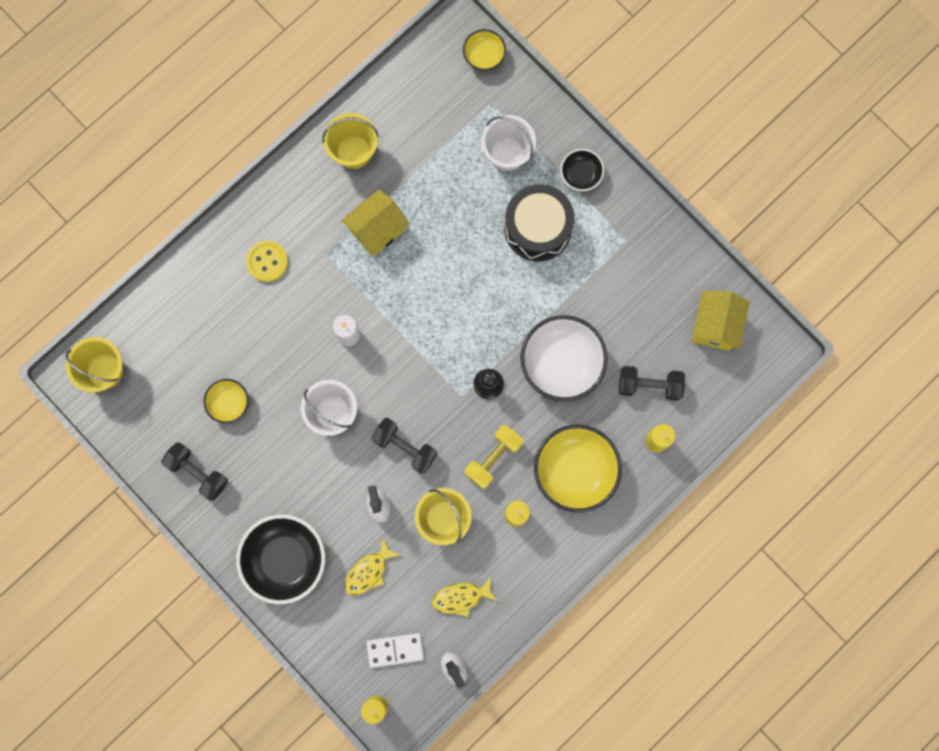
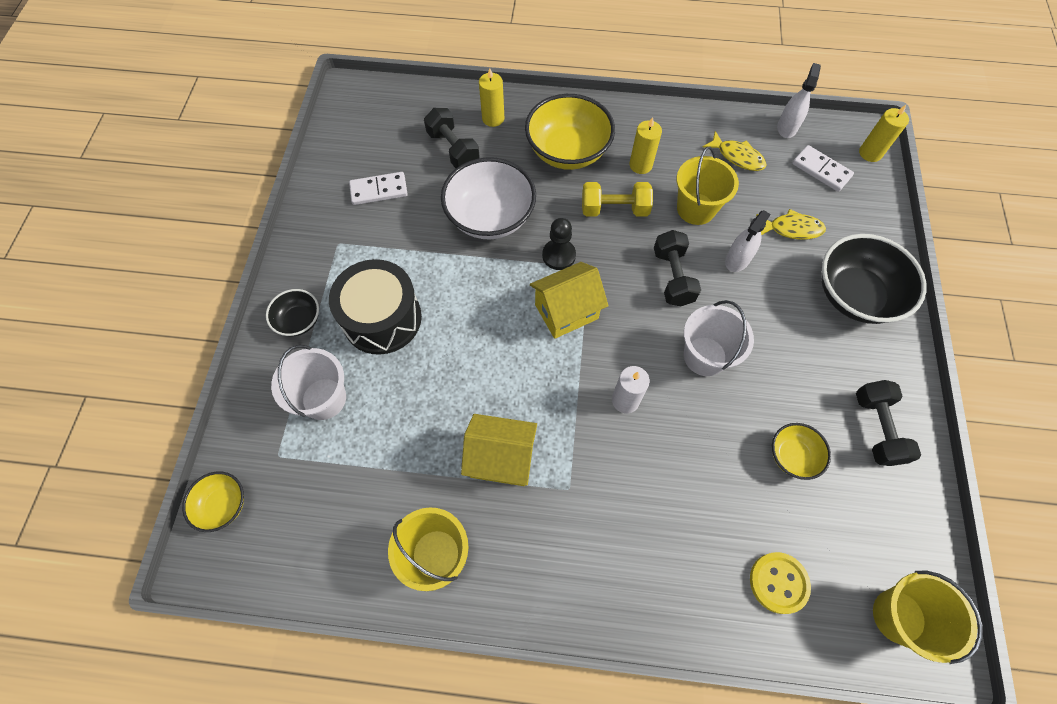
camera: 130 degrees left, 15 degrees down
yellow button [246,240,288,282] -> yellow button moved to [750,552,811,614]
yellow house [692,291,750,351] -> yellow house moved to [530,262,609,339]
none -> white domino [349,172,408,205]

